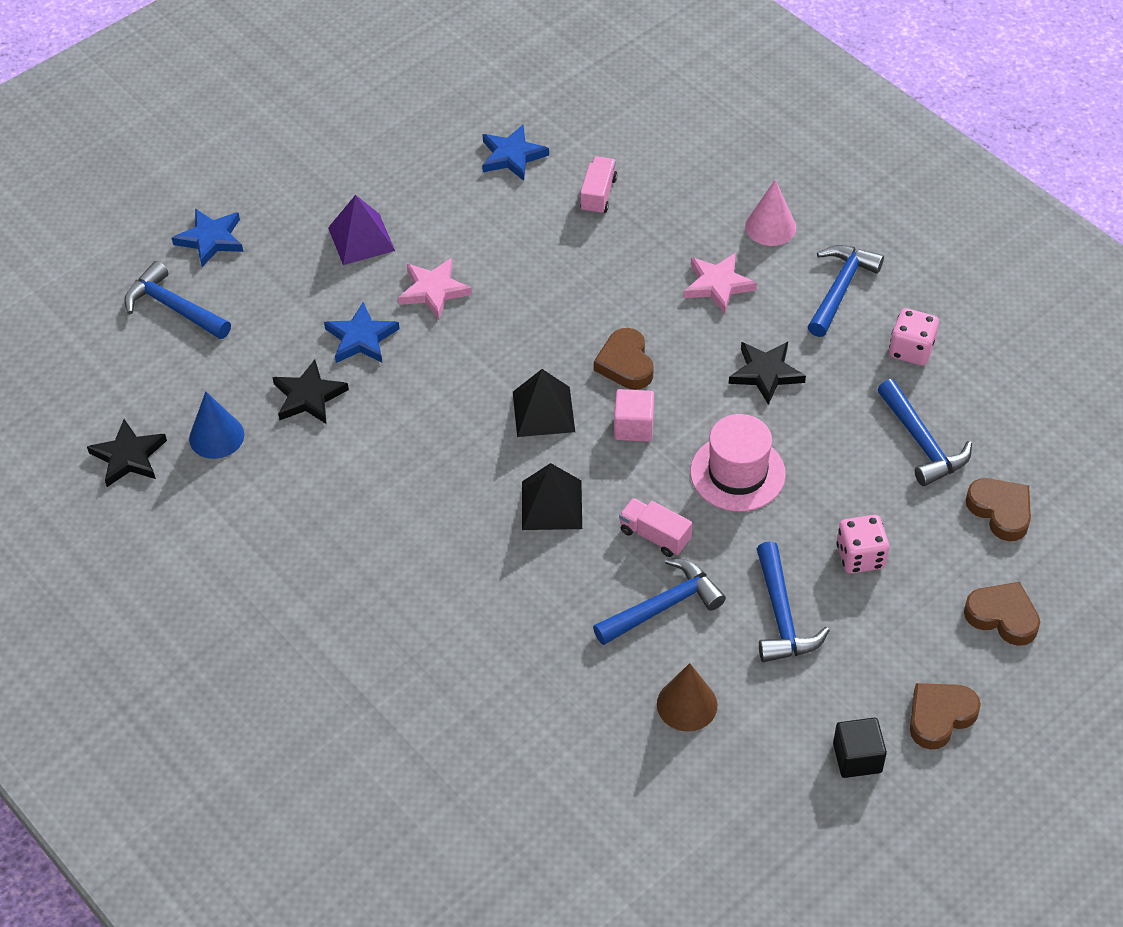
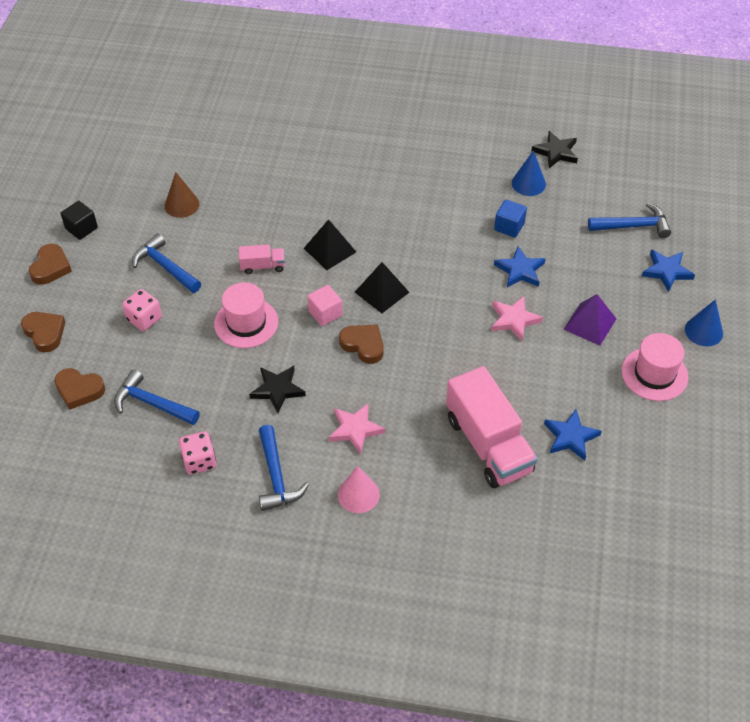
camera: 140 degrees right, 0 degrees up
black star [272,359,349,424] -> blue cube [494,199,527,238]
pink truck [580,156,617,215] -> pink truck [446,366,538,488], size x2.20
blue hammer [593,558,726,645] -> none
brown heart [964,582,1040,646] -> brown heart turned 120 degrees counterclockwise [21,312,65,352]
none -> pink hat [622,333,688,401]
none -> blue cone [685,299,723,346]

